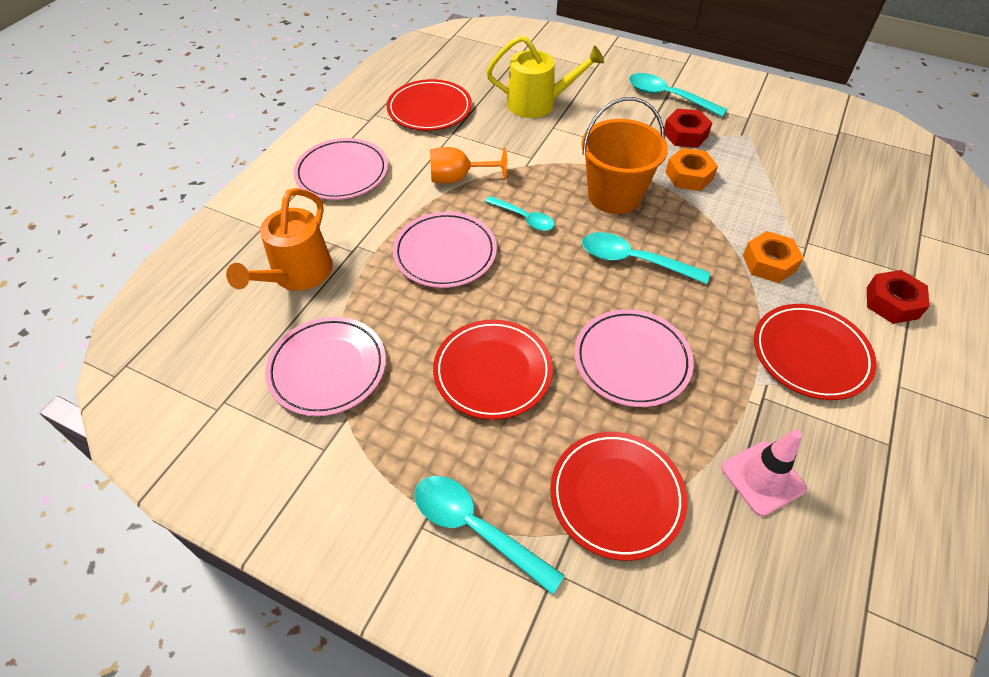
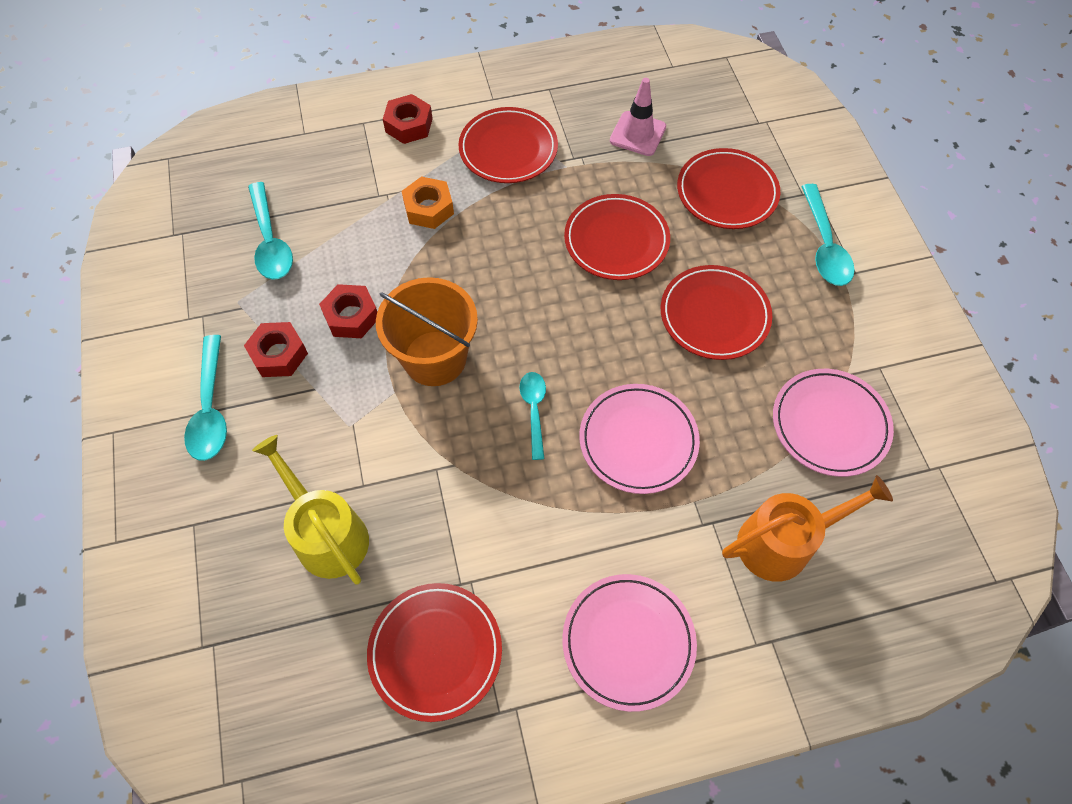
camera: 130 degrees left, 10 degrees up
orange goblet [430,147,508,183] -> none
pink plate [574,309,694,407] -> red plate [564,194,670,280]
turquoise spoon [582,232,710,284] -> turquoise spoon moved to [248,182,293,280]
orange nut [666,148,718,191] -> red nut [319,284,377,338]

